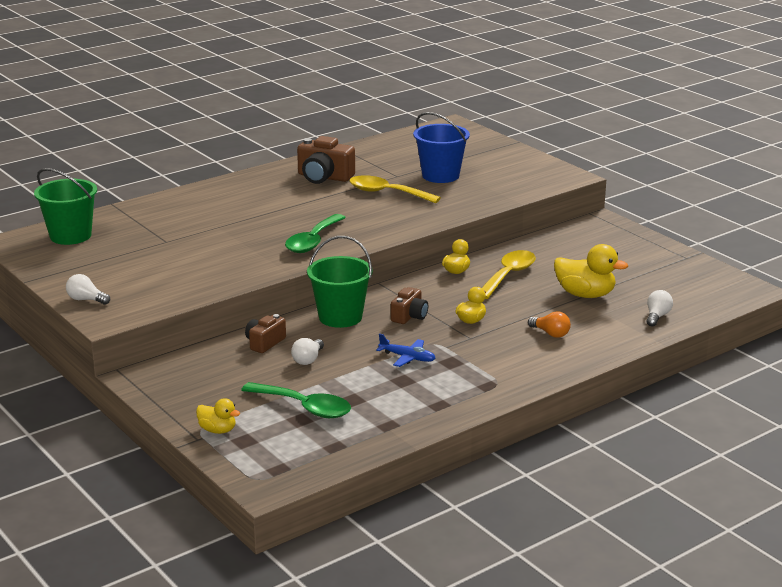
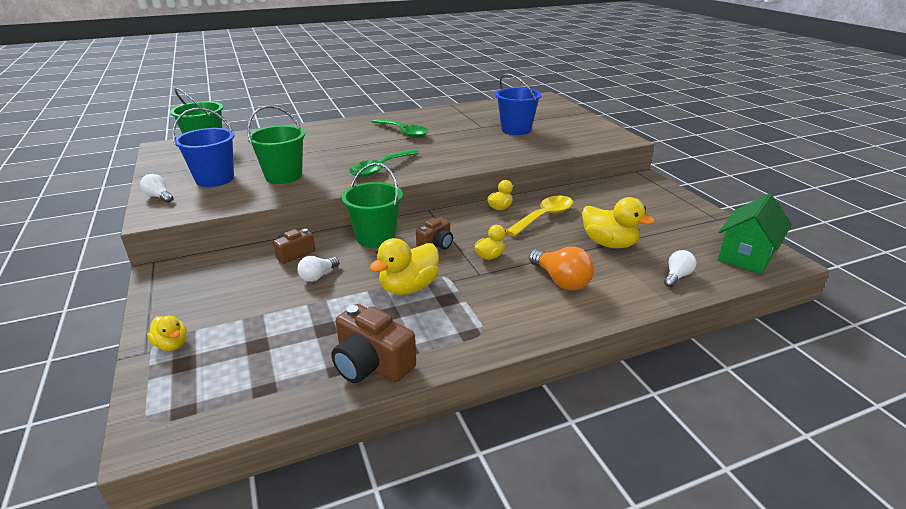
camera: 15 degrees right, 5 degrees up
green spoon [241,382,351,418] -> green spoon moved to [372,119,429,138]
brown camera [297,136,355,184] -> brown camera moved to [331,304,416,383]
yellow spoon [349,175,441,203] -> none
blue plane [376,333,435,367] -> yellow duck [369,238,439,295]
orange light bulb [528,311,571,338] -> orange light bulb [529,247,594,290], size x1.63
none -> blue bucket [172,108,235,187]
none -> green bucket [247,105,305,184]
none -> green house [718,194,792,274]

